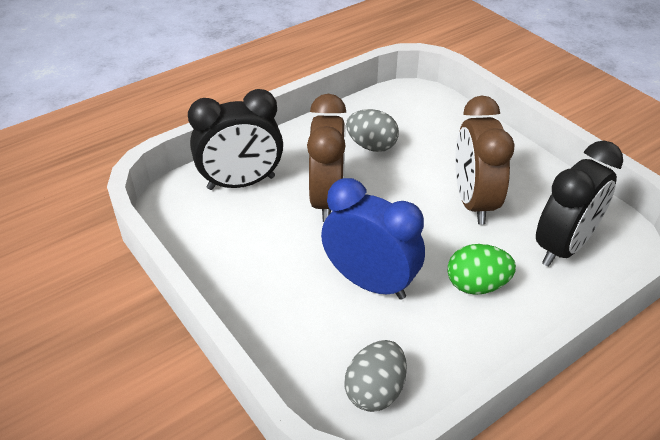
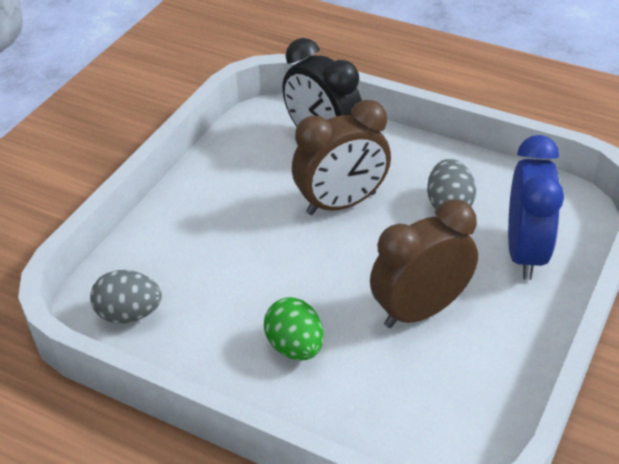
camera: 65 degrees right, 0 degrees up
blue clock [321,178,425,300] -> blue clock moved to [508,135,564,280]
black clock [536,141,623,267] -> none

